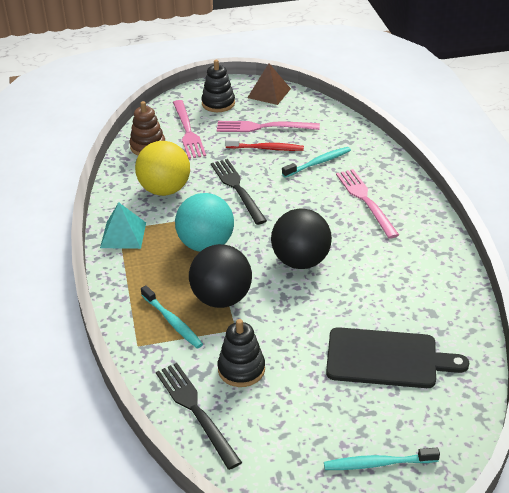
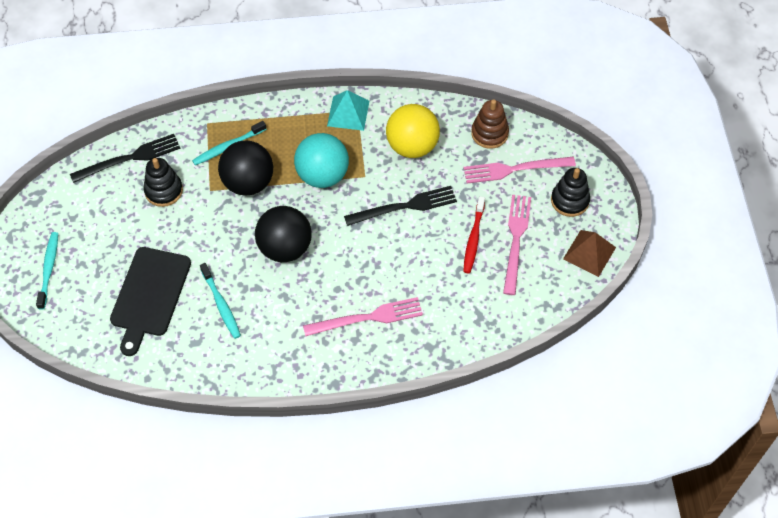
camera: 95 degrees right, 20 degrees up
turquoise toothbrush [282,147,351,178] -> turquoise toothbrush moved to [200,263,241,339]

